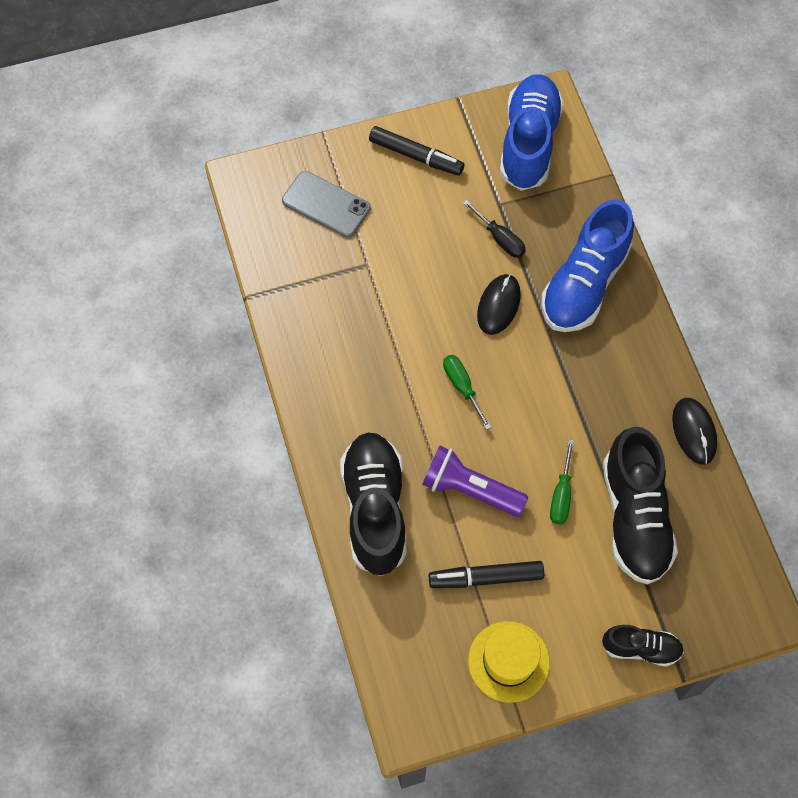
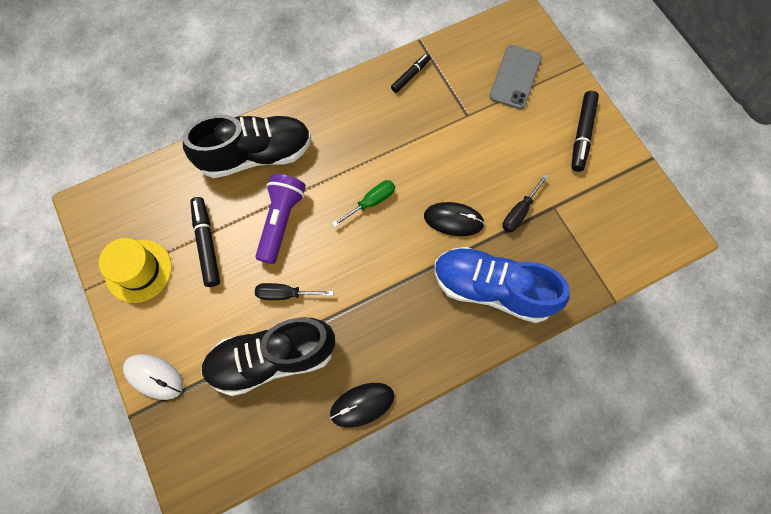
camera: 80 degrees right, 5 degrees up
blue shoe [500,74,564,191] -> none
green screwdriver [550,439,574,524] -> black screwdriver [255,283,333,300]
black shoe [602,625,684,667] -> white mouse [123,354,183,400]
none -> black marker [391,53,431,93]

